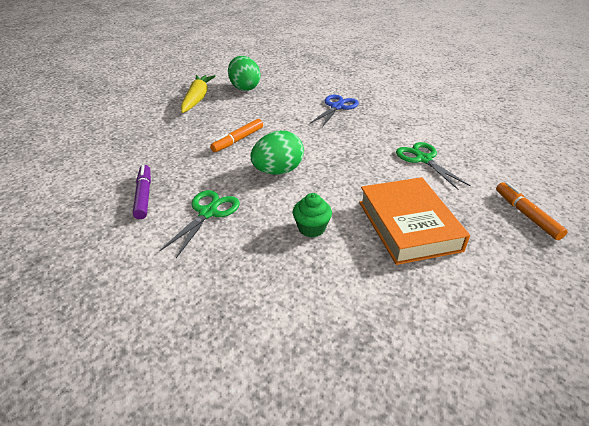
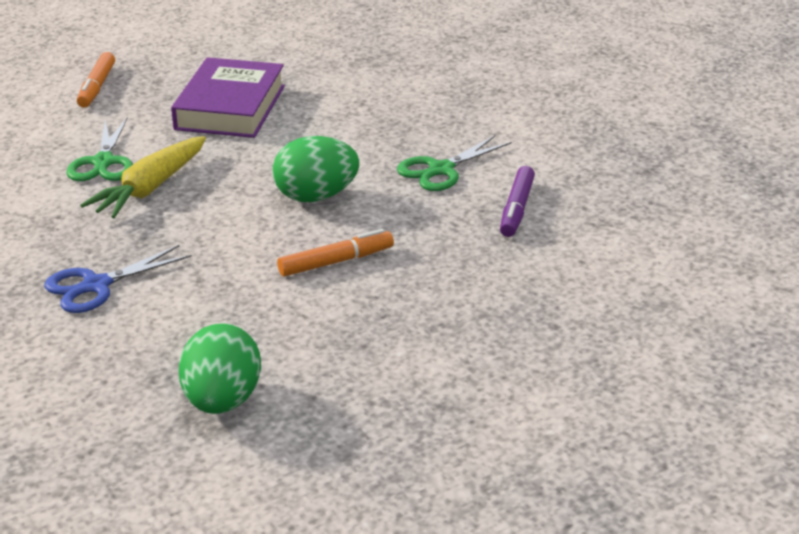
camera: 155 degrees left, 5 degrees down
yellow carrot [181,75,216,113] -> yellow carrot moved to [80,136,206,218]
green cupcake [293,193,332,237] -> none
orange book [359,177,470,265] -> purple book [171,57,285,138]

